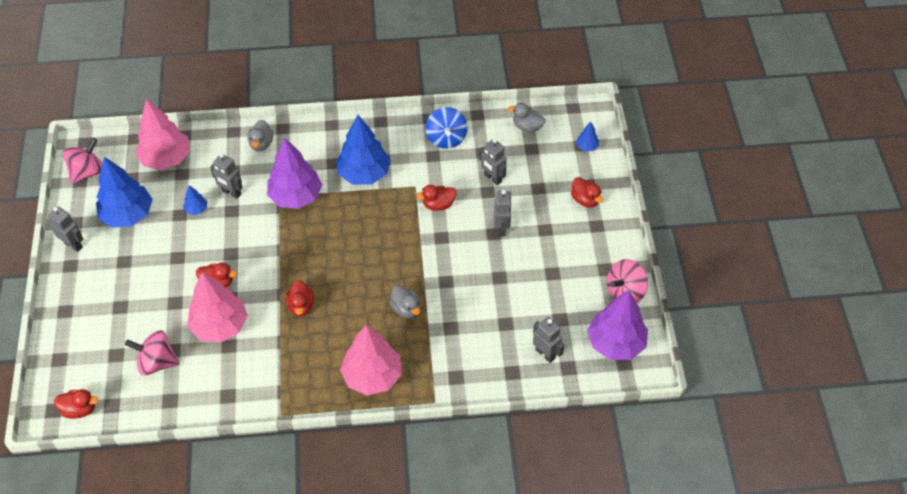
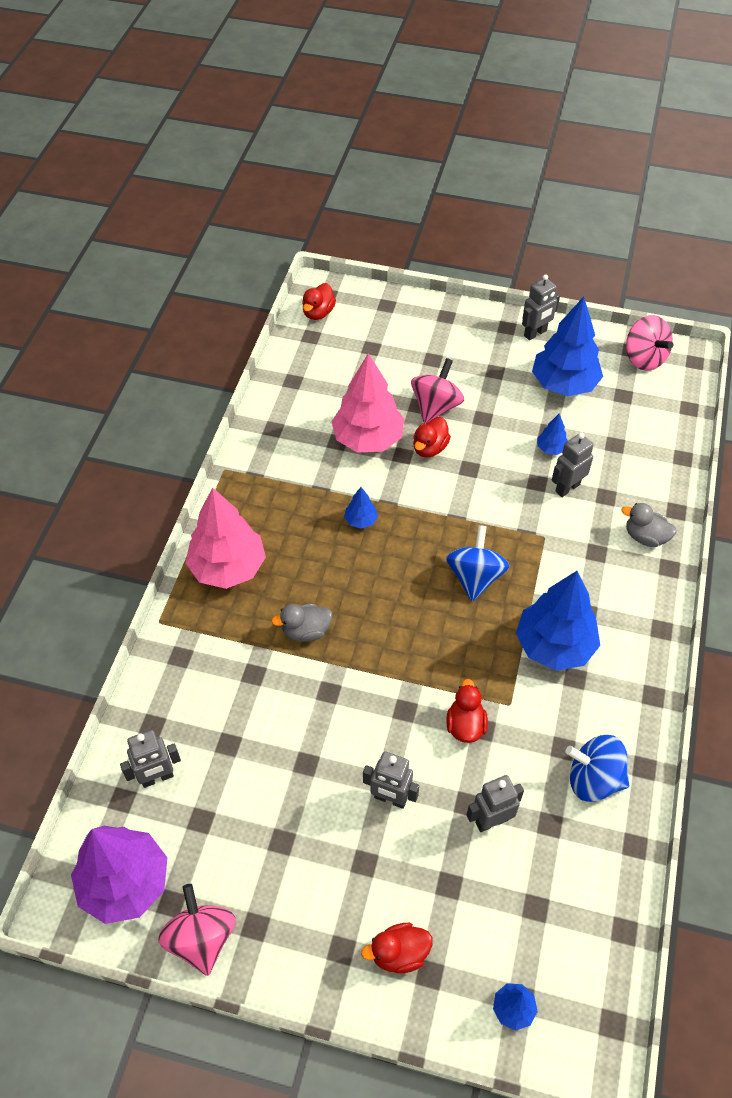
camera: 110 degrees right, 0 degrees up
pink spinning top [125,330,180,376] -> pink spinning top moved to [411,358,464,424]
pink tree [135,99,190,170] -> none
purple tree [267,138,322,209] -> none
red duck [286,280,314,317] -> blue tree [344,487,378,529]
grey duck [508,103,545,133] -> none
none -> blue spinning top [446,525,509,602]

